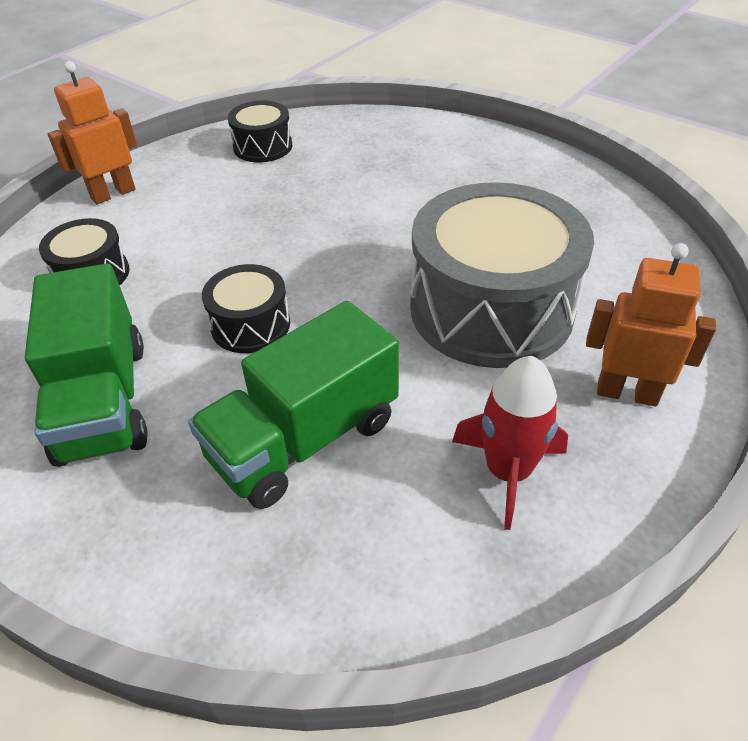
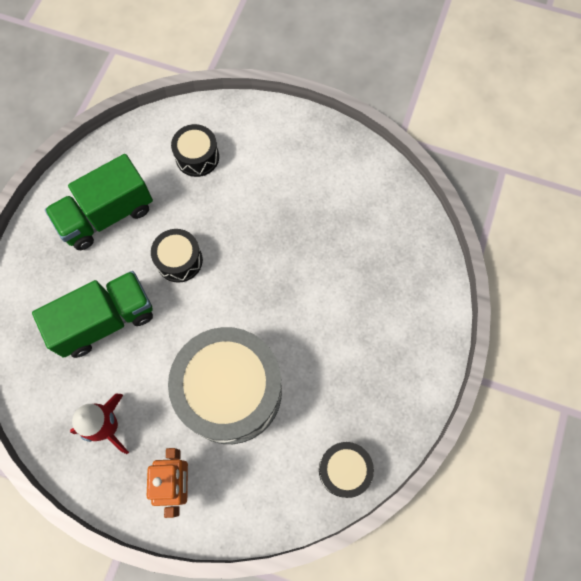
camera: 70 degrees right, 25 degrees up
orange robot [48,61,137,204] -> none
green truck [188,301,399,509] -> green truck turned 120 degrees clockwise [32,271,153,358]
black drum [228,101,292,162] -> black drum moved to [319,442,374,498]

